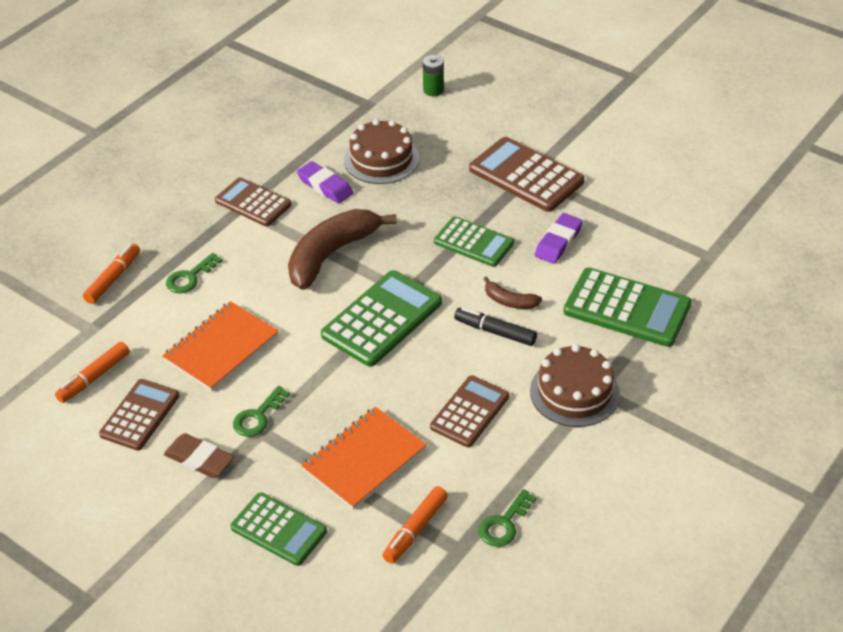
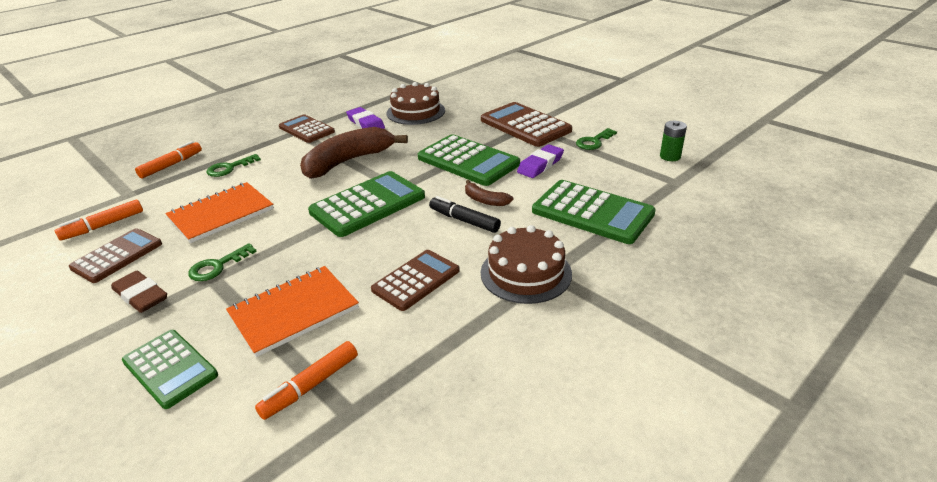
camera: 10 degrees right, 10 degrees down
green battery [423,55,444,96] -> green battery moved to [660,121,687,161]
green calculator [434,216,514,267] -> green calculator [418,134,520,186], size x1.52
green key [479,489,537,547] -> green key moved to [576,128,617,150]

